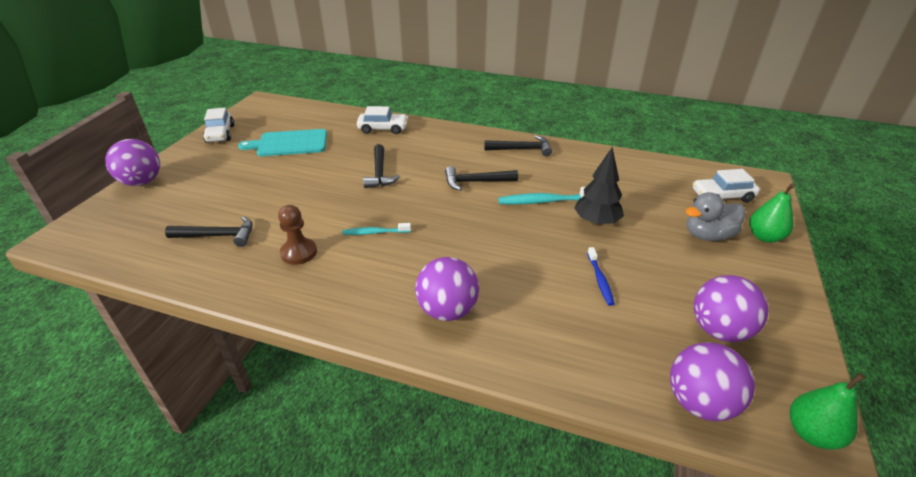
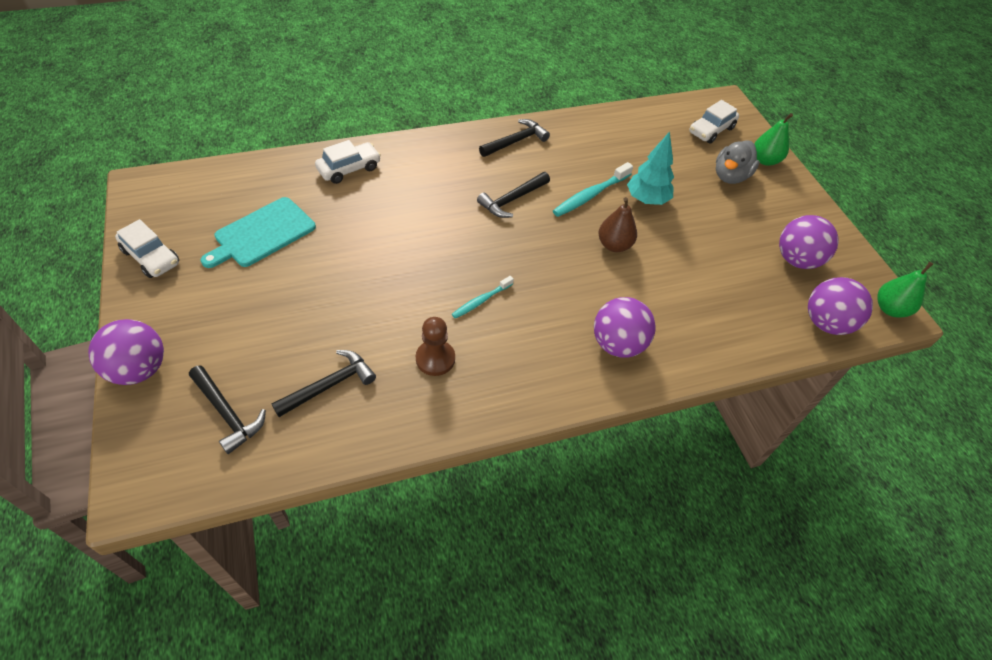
camera: 40 degrees left, 15 degrees up
black hammer [363,144,400,188] -> black hammer moved to [189,365,266,454]
black tree [574,147,624,226] -> turquoise tree [627,131,674,205]
blue toothbrush [587,247,615,306] -> none
none -> brown pear [598,197,637,252]

